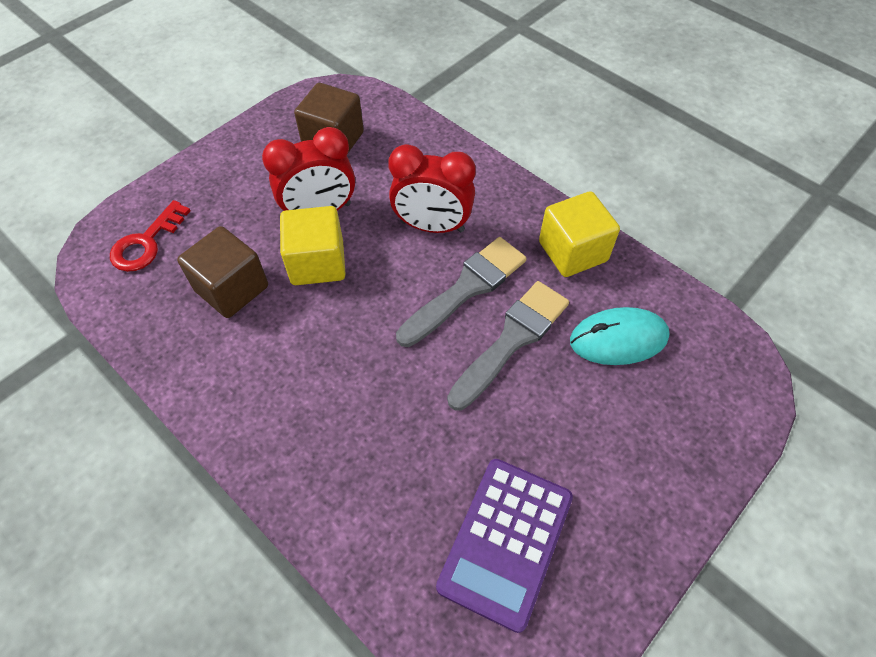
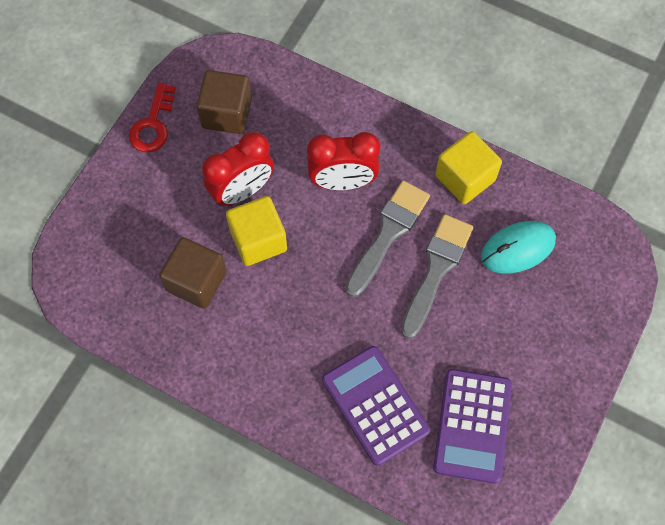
camera: 15 degrees left, 10 degrees up
red key [110,200,190,272] -> red key moved to [129,83,176,152]
none -> purple calculator [322,346,430,466]

